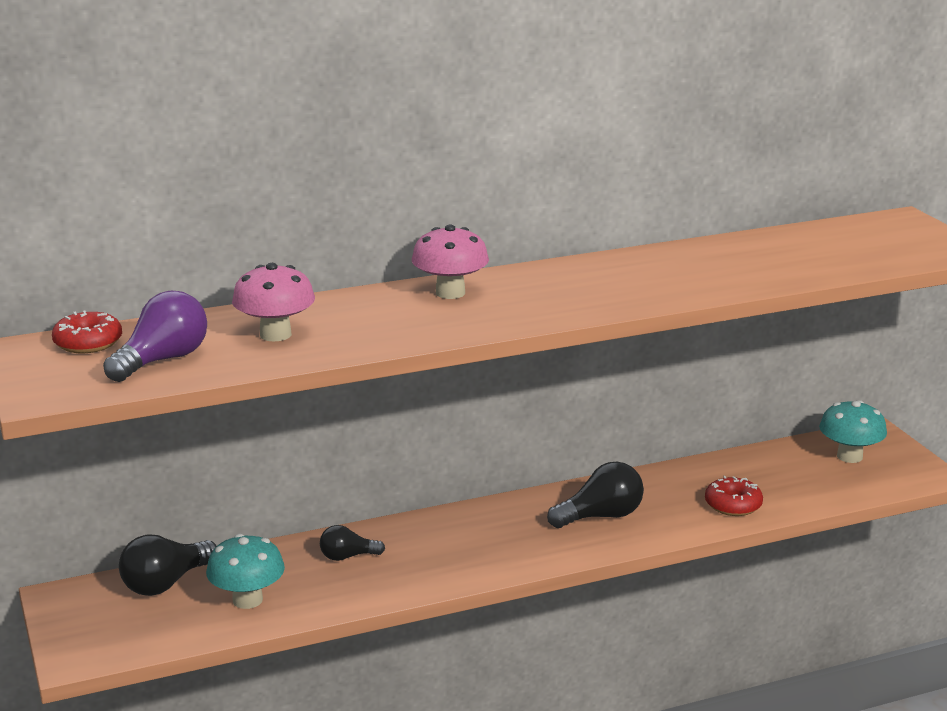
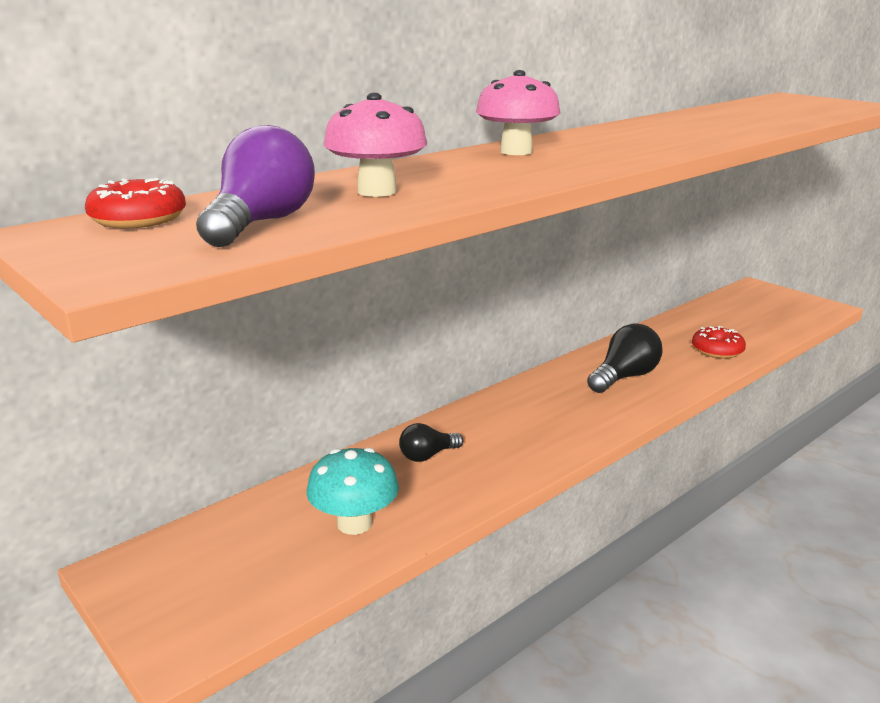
camera: 20 degrees left, 0 degrees up
black light bulb [119,534,216,596] -> none
turquoise mushroom [819,400,887,463] -> none

